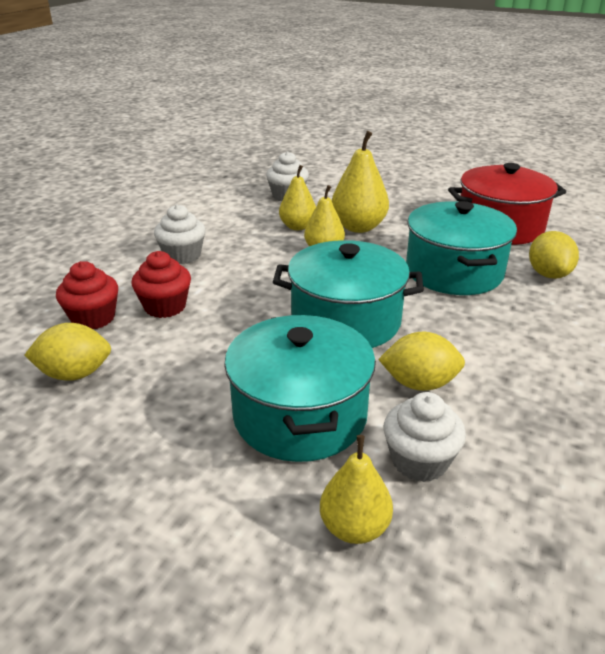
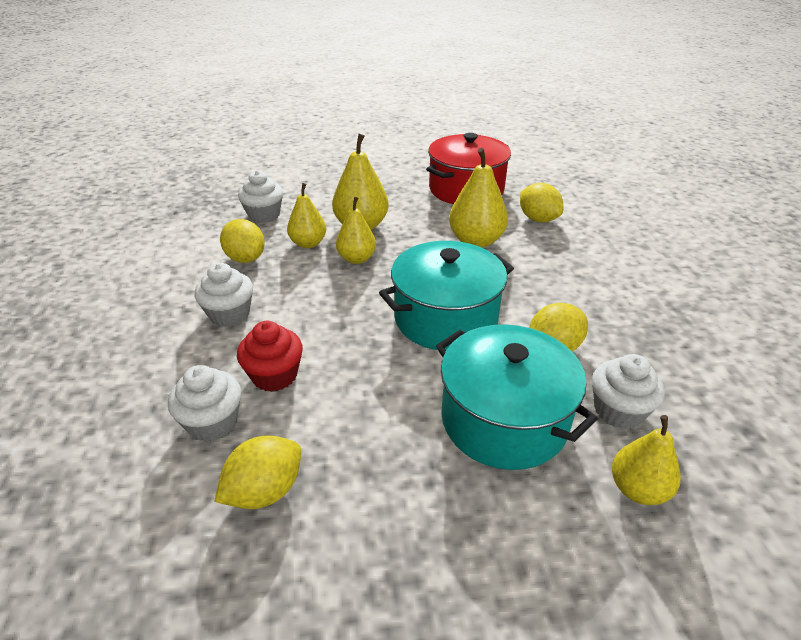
camera: 35 degrees left, 5 degrees up
red cupcake [56,261,118,329] -> white cupcake [168,365,241,441]
turquoise pot [406,201,517,295] -> yellow pear [449,148,508,248]
none -> yellow lemon [220,219,265,263]

